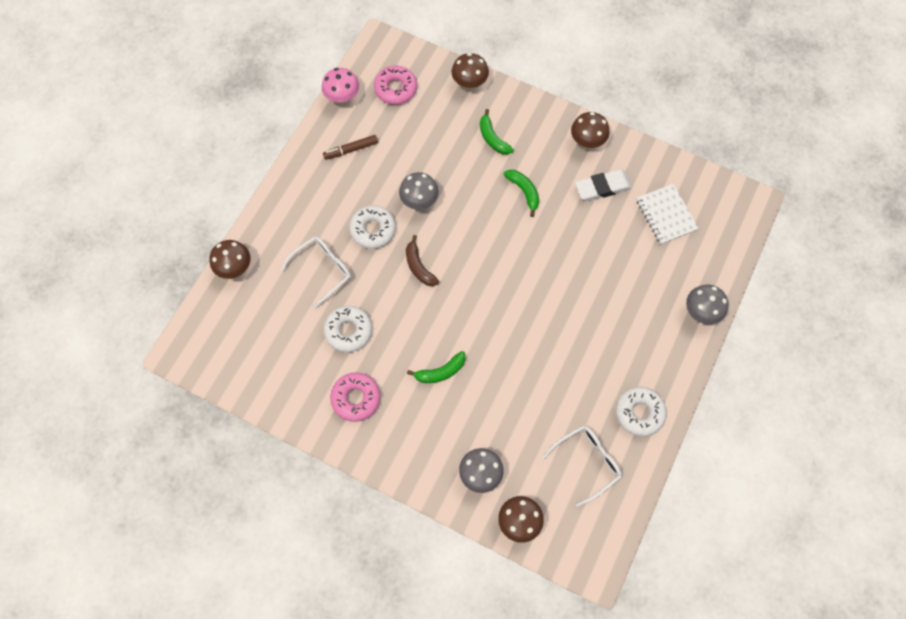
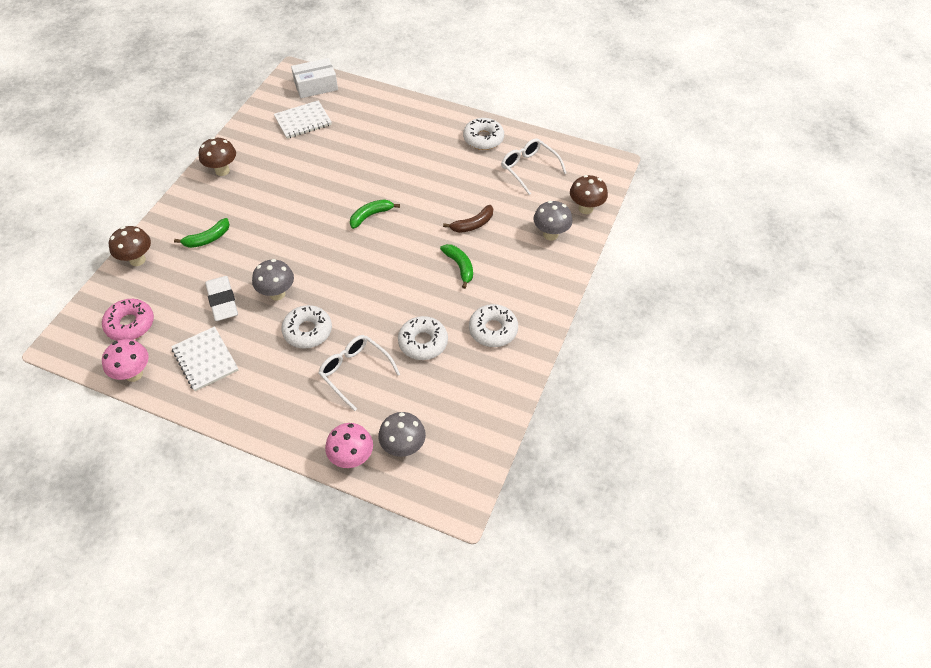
camera: 95 degrees left, 15 degrees down
brown mushroom [209,240,250,279] -> pink mushroom [325,423,373,468]
brown marker [323,135,378,160] -> white notebook [171,326,238,391]
pink donut [330,372,380,422] -> white donut [469,304,518,347]
brown banana [406,235,439,286] -> brown banana moved to [443,205,493,233]
green banana [503,170,539,217] -> green banana moved to [350,199,400,229]
white eraser [575,169,632,201] -> white eraser moved to [205,276,238,321]
grey mushroom [686,285,729,324] -> grey mushroom moved to [378,412,426,457]
none -> white box [291,58,338,98]

